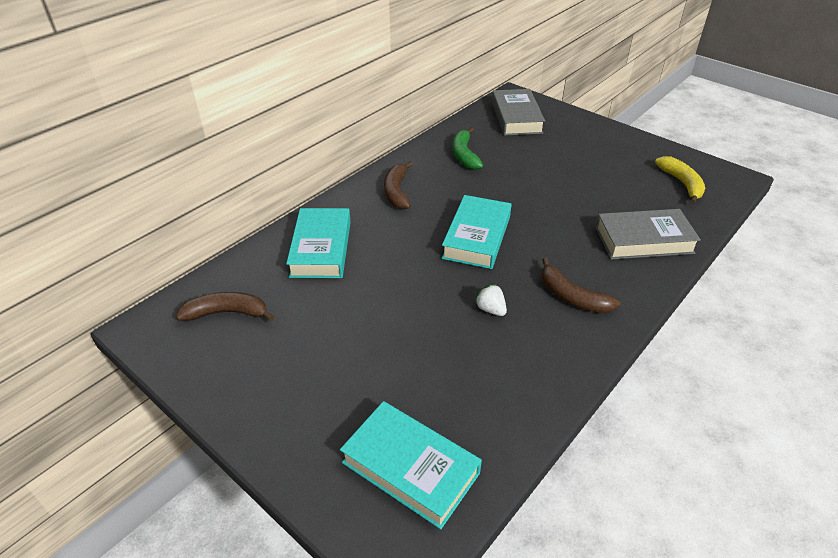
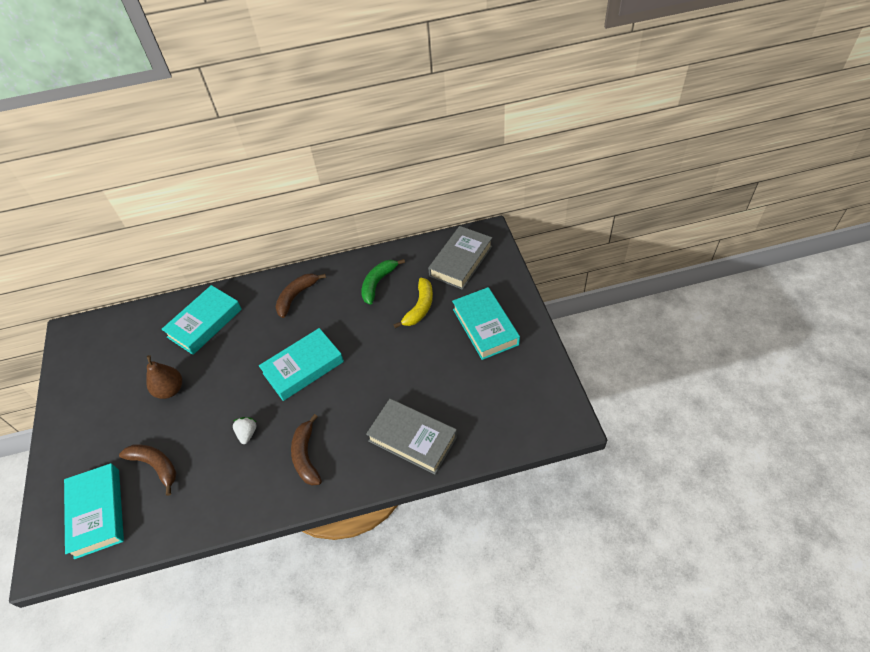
camera: 40 degrees right, 10 degrees up
brown banana [176,292,275,321] -> brown banana moved to [119,444,176,496]
yellow banana [655,156,705,204] -> yellow banana moved to [394,278,433,328]
none -> brown pear [146,355,182,399]
none -> turquoise book [452,287,520,360]

